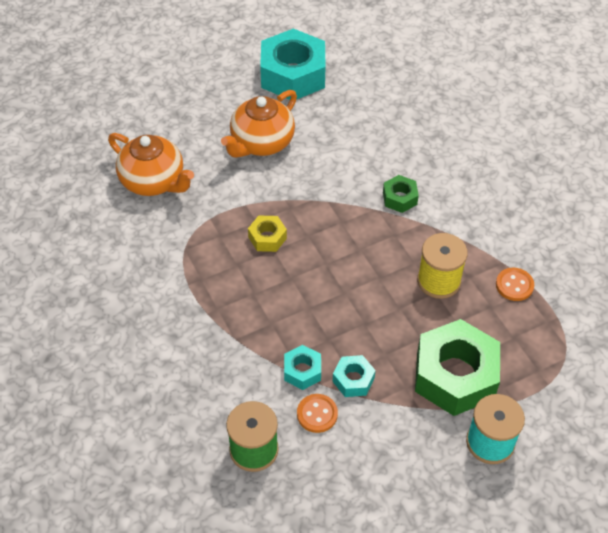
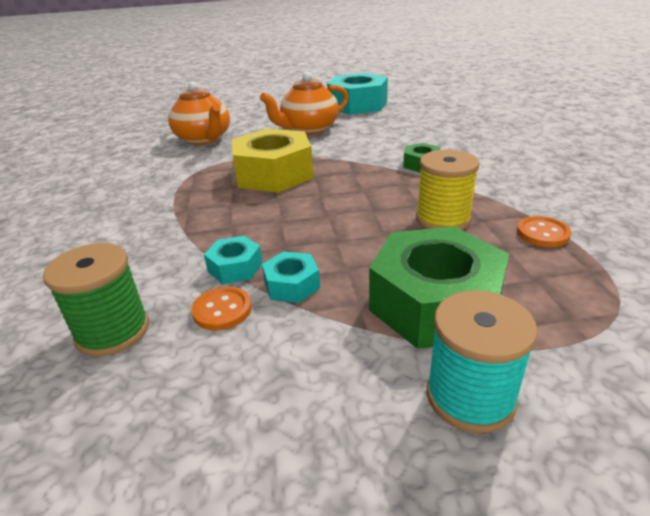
camera: 20 degrees right, 20 degrees down
yellow nut [248,215,287,252] -> yellow nut [232,129,314,193], size x2.14

